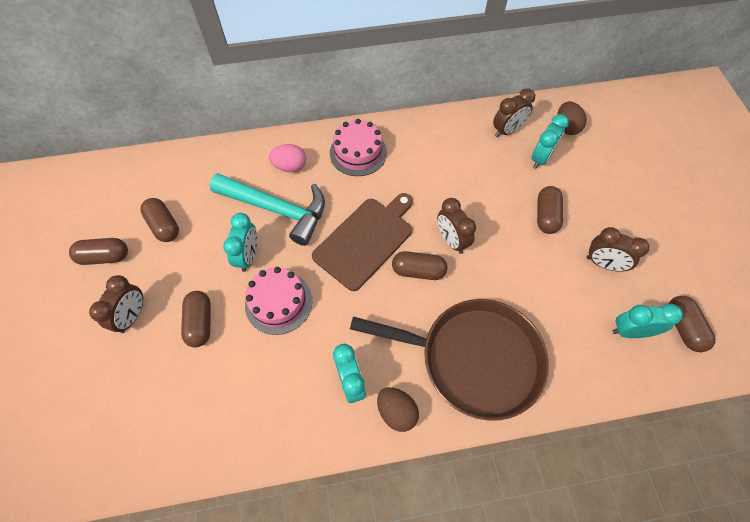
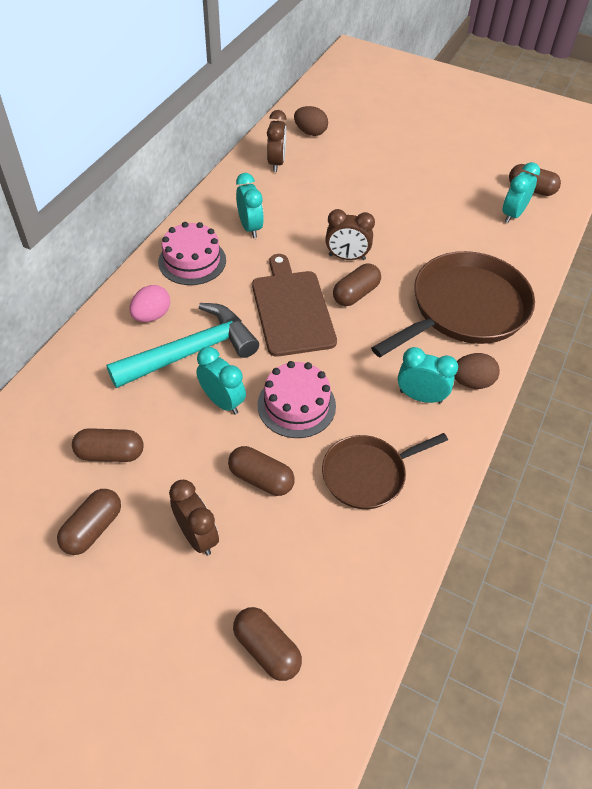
camera: 55 degrees left, 10 degrees down
turquoise clock [531,114,569,169] -> turquoise clock moved to [236,173,264,238]
brown capsule [537,186,563,234] -> brown capsule moved to [233,607,302,681]
brown clock [586,227,649,272] -> none
none -> brown pan [322,433,448,509]

